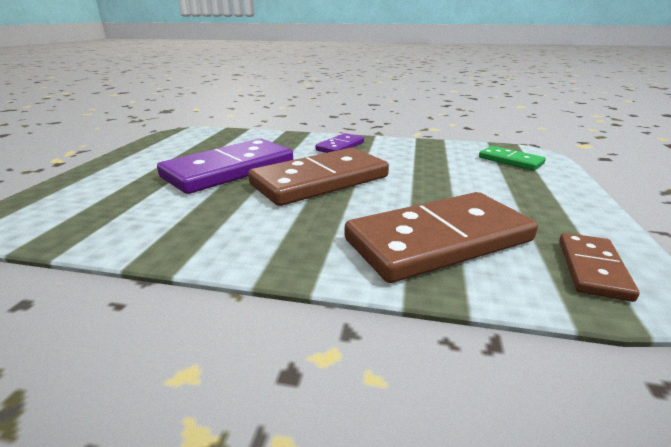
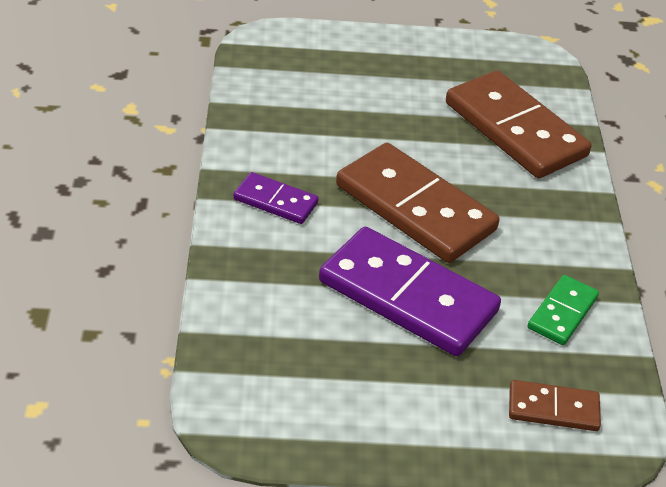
camera: 105 degrees left, 15 degrees up
green domino [479,146,546,171] -> green domino moved to [528,275,599,345]
brown domino [559,233,640,302] -> brown domino moved to [509,380,601,431]

